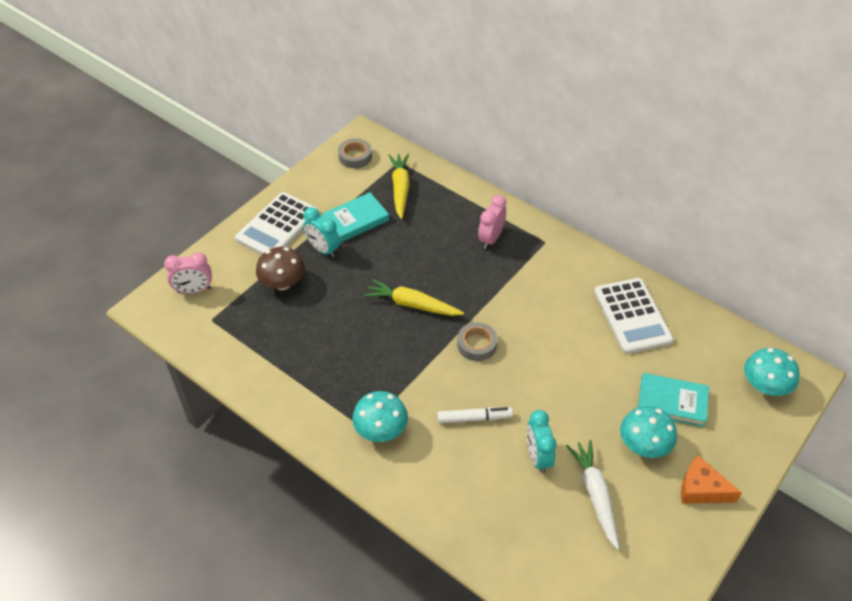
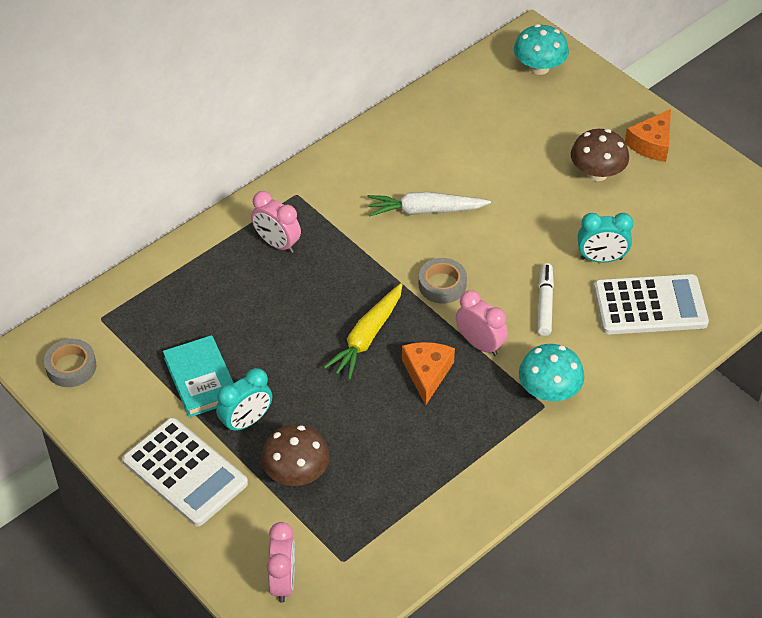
camera: 80 degrees left, 0 degrees up
yellow carrot [389,154,410,219] -> none
white carrot [566,440,619,550] -> white carrot moved to [368,192,491,217]
white calculator [594,278,673,354] -> white calculator moved to [594,274,709,334]
turquoise mushroom [620,406,677,458] -> brown mushroom [571,129,629,181]
turquoise book [638,373,709,427] -> none
none -> orange cheese [402,342,455,406]
none -> pink clock [456,290,508,356]

